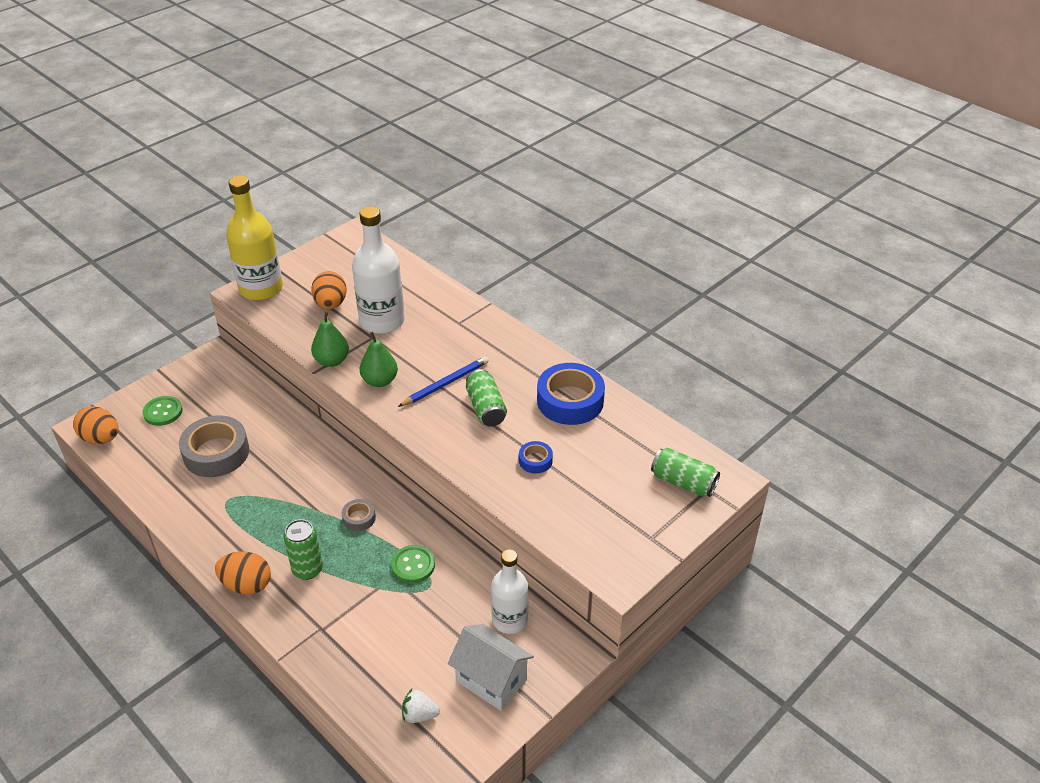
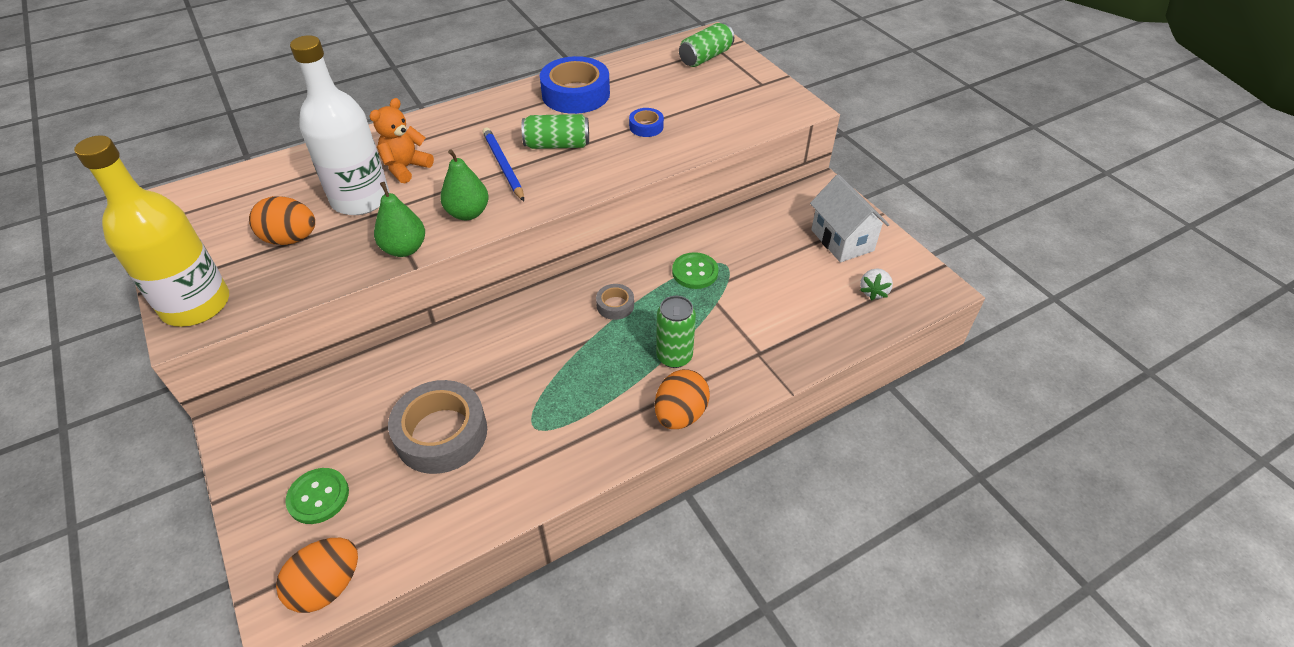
camera: 75 degrees left, 5 degrees up
white house [448,624,534,711] -> white house turned 75 degrees counterclockwise [810,174,889,262]
white bottle [491,549,528,634] -> none
none -> orange teddy bear [369,98,434,183]

